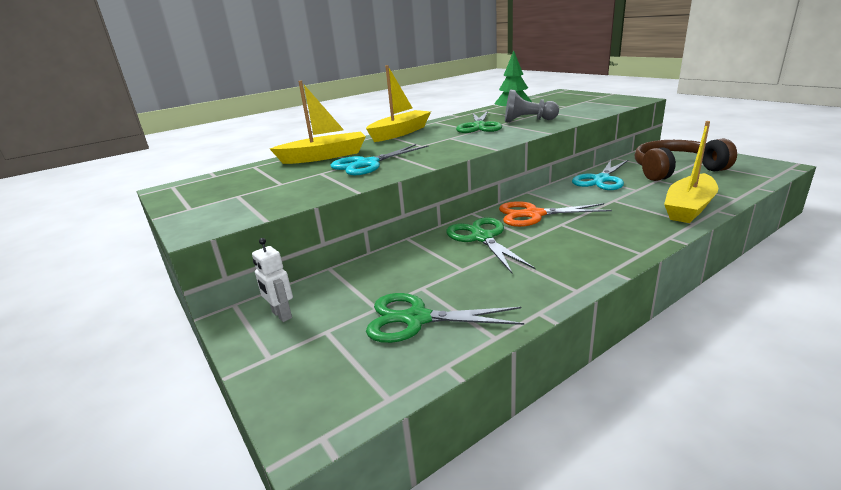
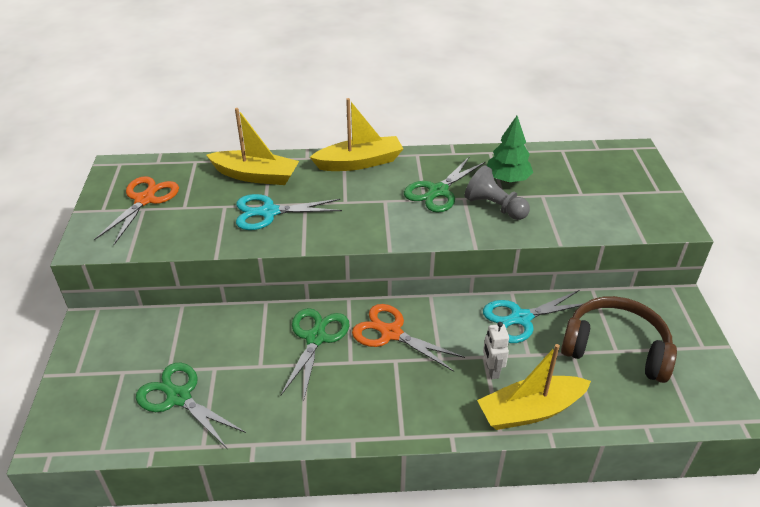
camera: 30 degrees right, 15 degrees up
white robot [252,238,293,322] -> white robot moved to [483,322,509,379]
none -> orange scissors [94,176,179,245]

